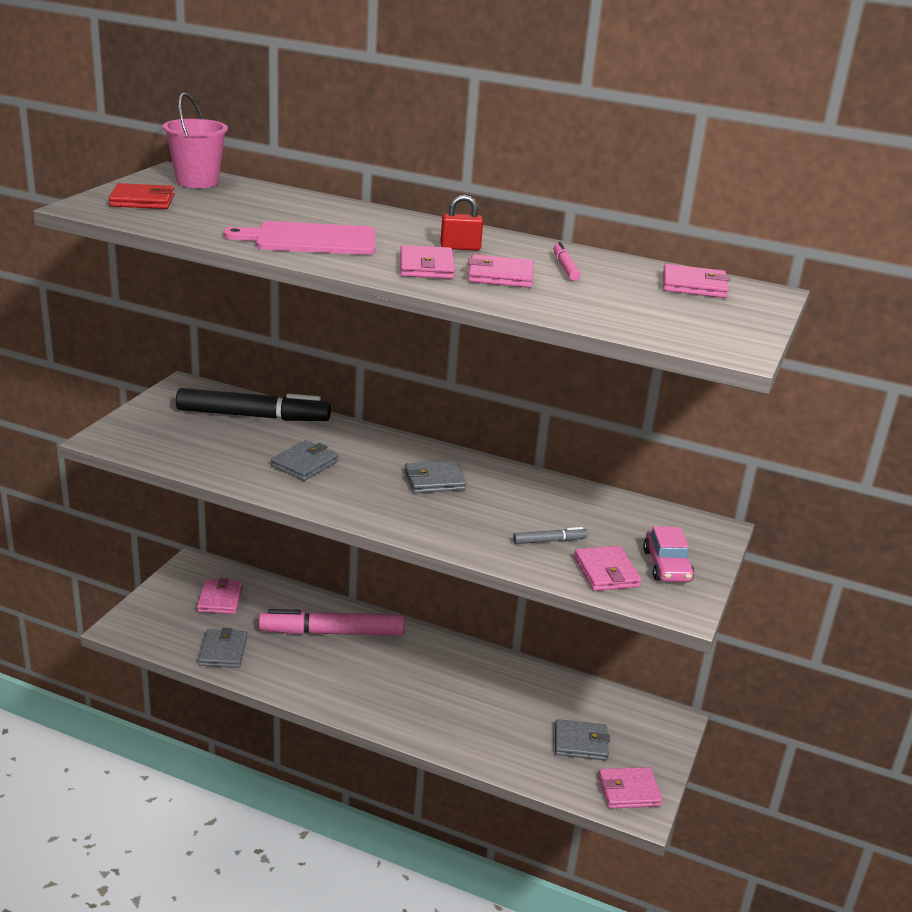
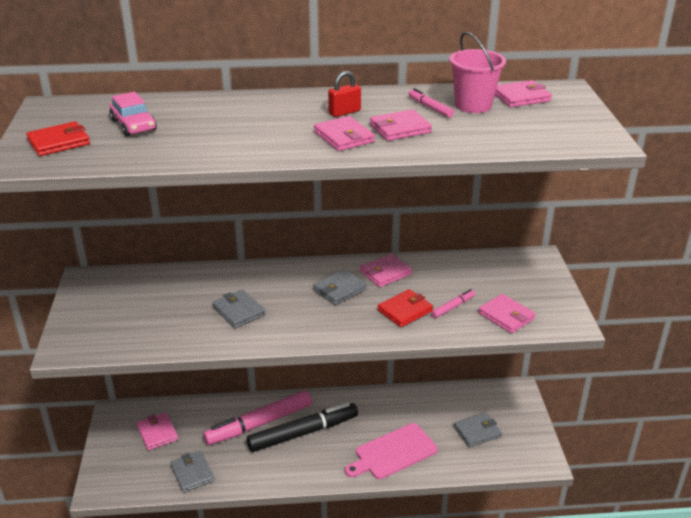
camera: 25 degrees left, 5 degrees up
pink bucket [163,92,228,188] -> pink bucket moved to [449,32,506,113]
black marker [176,388,331,421] -> black marker moved to [247,402,358,452]
pink cutting board [223,221,376,255] -> pink cutting board moved to [345,423,438,479]
grey wallet [271,440,339,481] -> grey wallet turned 45 degrees counterclockwise [212,289,266,328]
grey marker [513,527,588,544] -> pink marker [431,289,475,318]
pink wallet [598,767,663,809] -> pink wallet moved to [360,254,412,287]
pink car [643,526,694,582] -> pink car moved to [109,92,157,136]
none -> red wallet [377,289,433,327]

